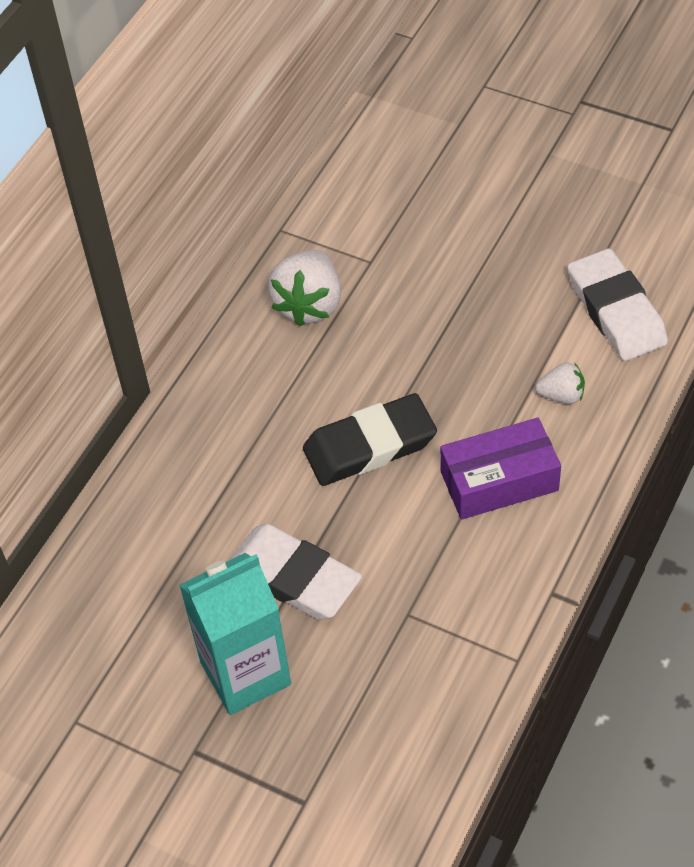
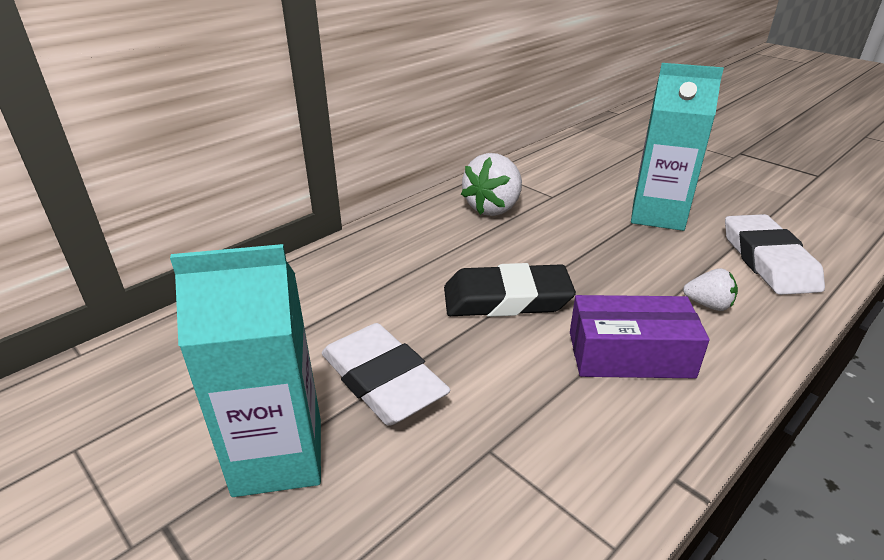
camera: 15 degrees right, 20 degrees down
none -> turquoise carton [631,63,724,231]

